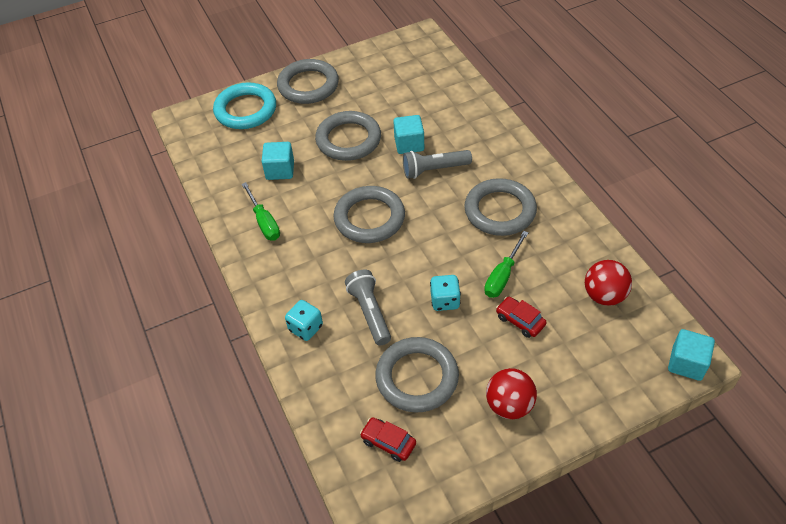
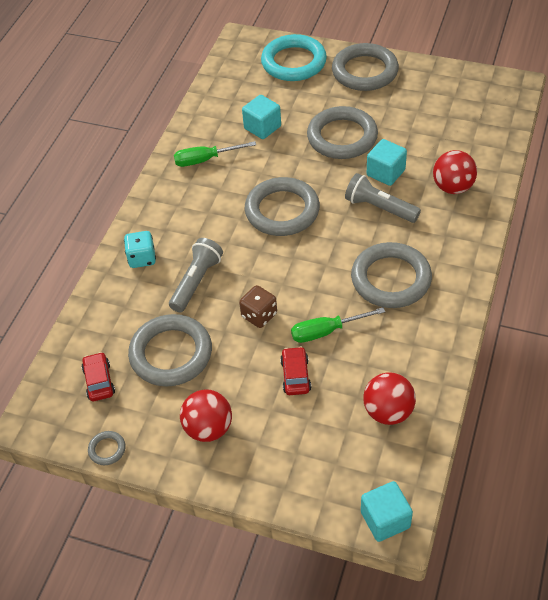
camera: 45 degrees right, 0 degrees up
green screwdriver [242,182,280,241] -> green screwdriver turned 60 degrees clockwise [174,141,256,167]
turquoise dice [430,275,461,311] -> brown dice [239,285,277,328]
none -> grey ring [88,431,125,465]
none -> red ball [433,150,477,194]

